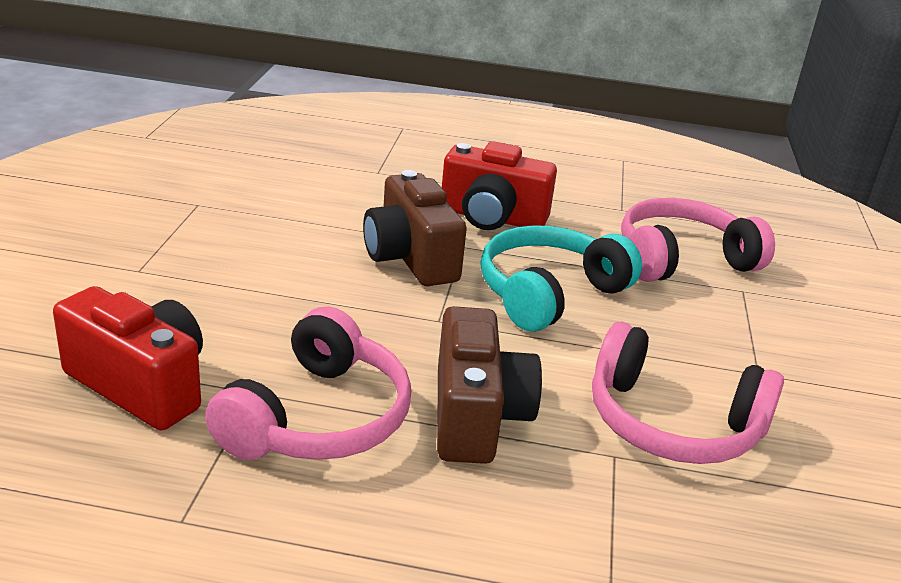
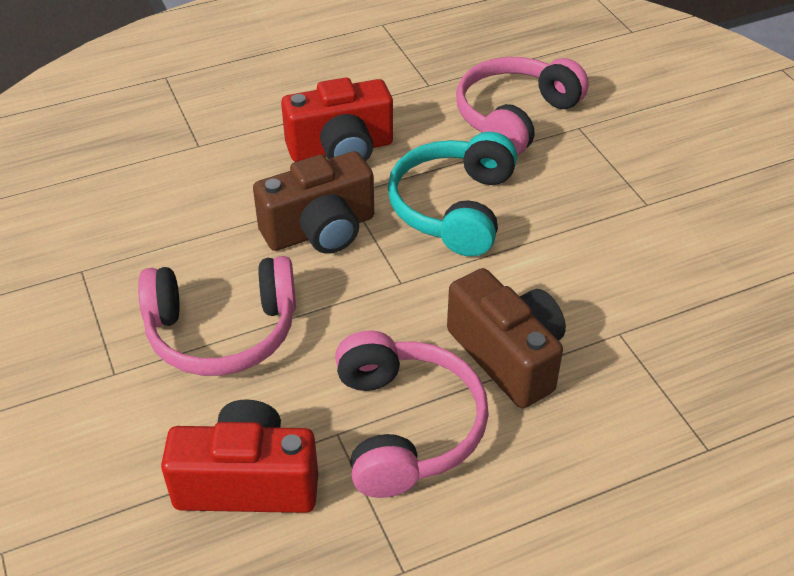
camera: 30 degrees left, 15 degrees up
brown camera [363,170,467,286] -> brown camera turned 60 degrees counterclockwise [253,151,374,254]
pink headphones [592,322,784,464] -> pink headphones moved to [138,256,296,376]

